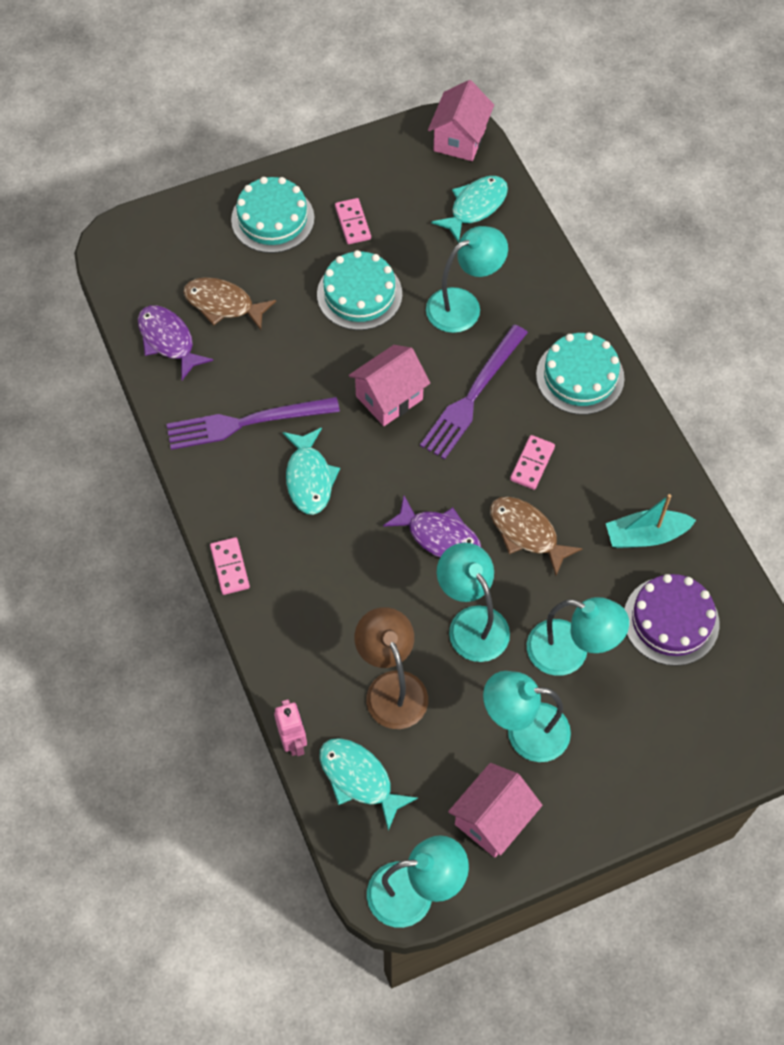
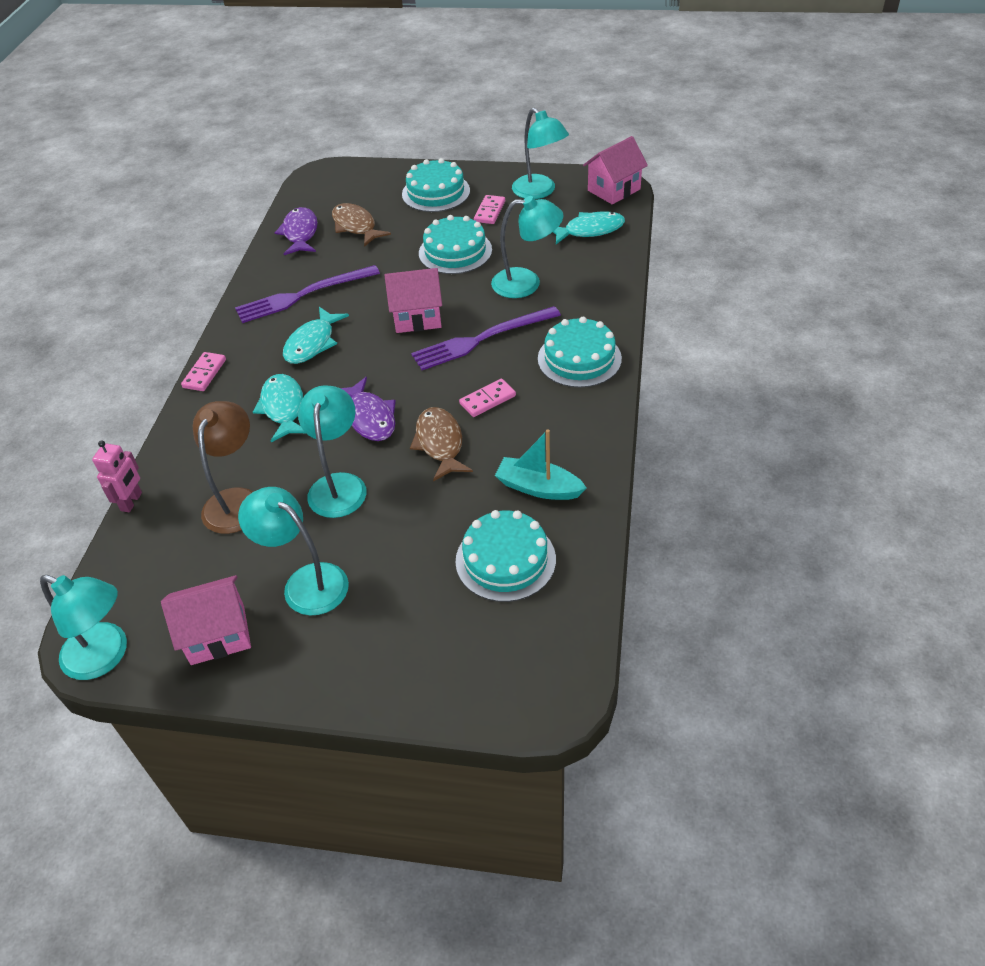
camera: 35 degrees right, 15 degrees down
purple fork [166,397,340,450] -> purple fork turned 45 degrees counterclockwise [235,265,380,323]
turquoise fish [319,738,418,831] -> turquoise fish moved to [253,374,305,442]
turquoise lamp [527,597,629,676] -> turquoise lamp moved to [512,108,569,199]
purple cake [625,574,719,666] -> turquoise cake [455,510,556,602]

